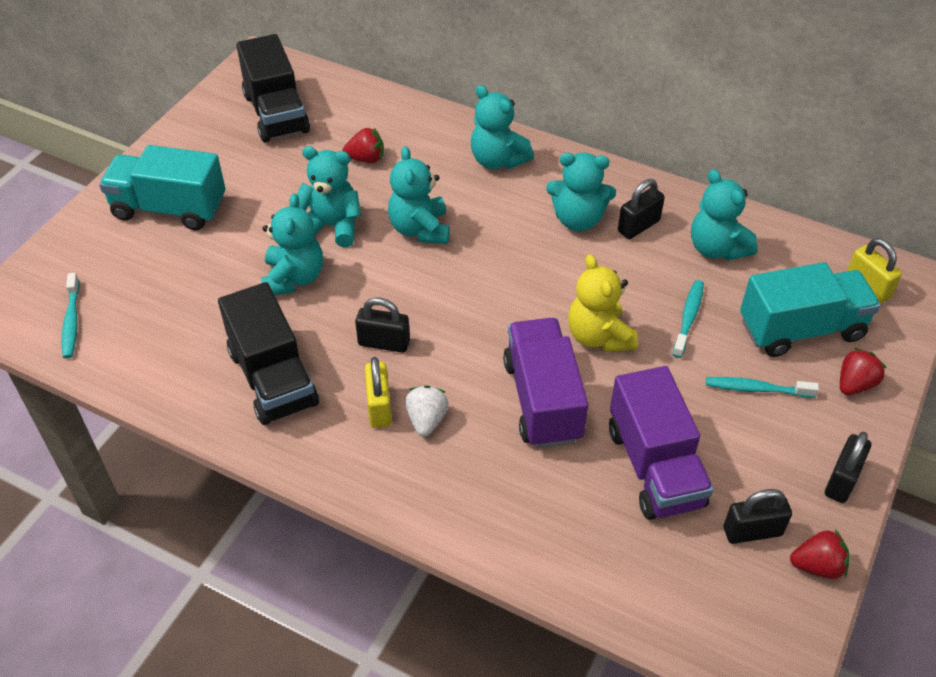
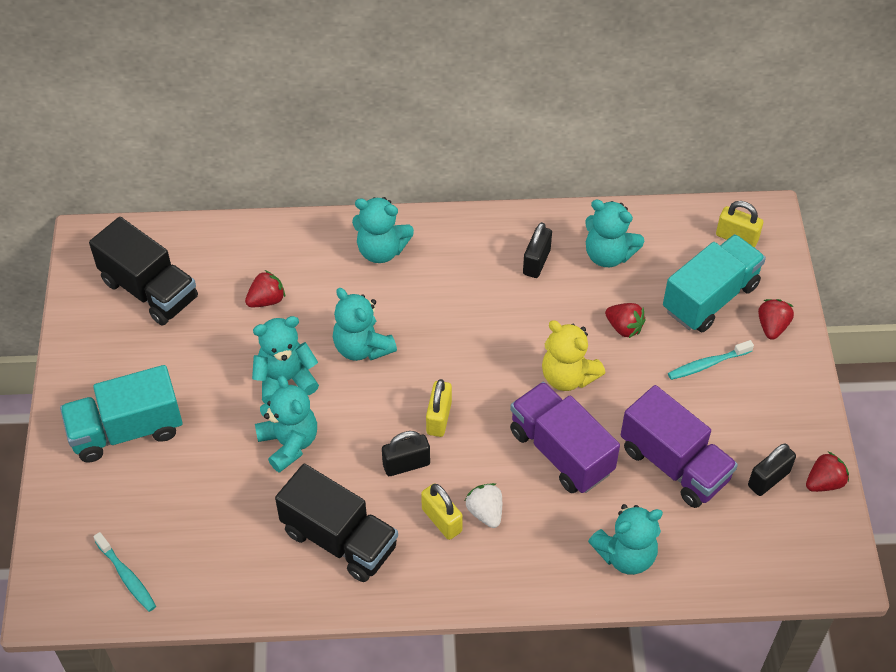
camera: 30 degrees left, 5 degrees up
turquoise teddy bear [546,153,616,231] -> turquoise teddy bear moved to [588,504,663,575]
turquoise toothbrush [672,280,704,358] -> red strawberry [605,303,646,338]
black padlock [825,432,871,503] -> none
none -> yellow padlock [426,379,452,437]

